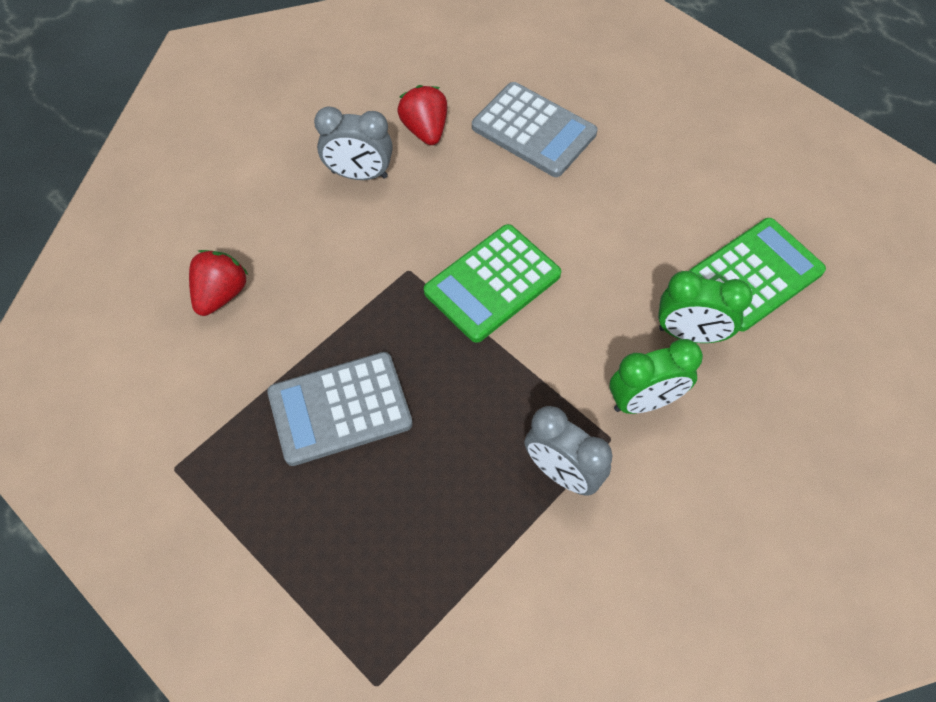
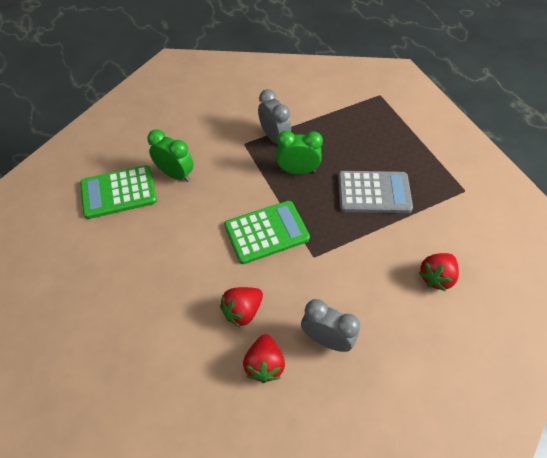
camera: 160 degrees left, 5 degrees down
grey calculator [472,82,597,177] -> none
green clock [610,339,703,414] -> green clock moved to [276,131,323,175]
none -> red strawberry [220,287,263,327]

